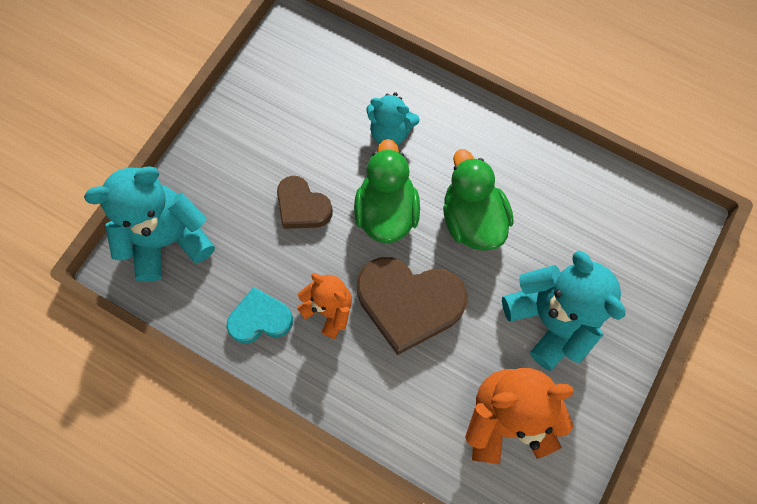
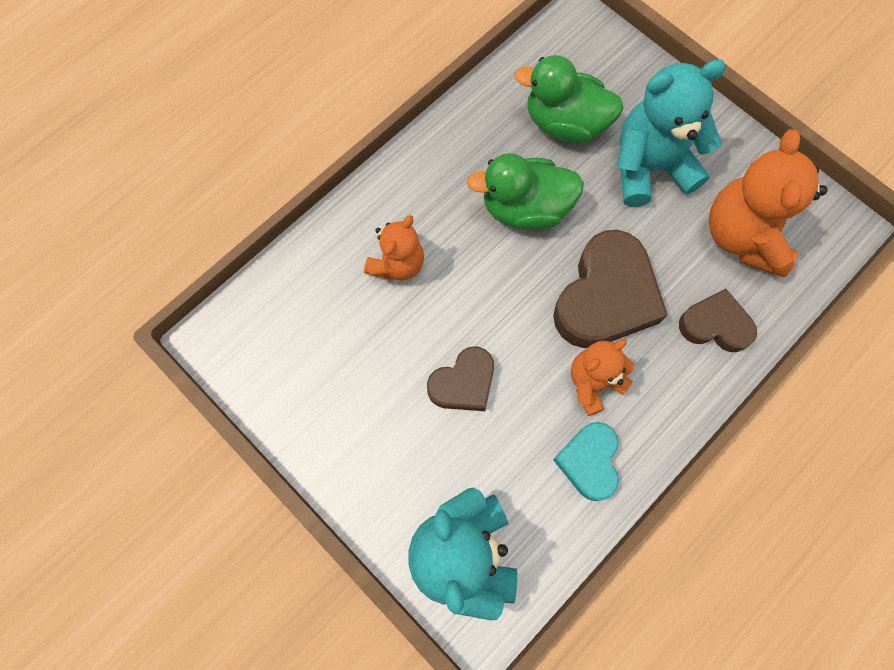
camera: 75 degrees left, 0 degrees up
green duck [354,139,420,243] -> green duck moved to [514,55,624,143]
turquoise teddy bear [366,92,420,145] -> orange teddy bear [364,215,424,280]
none -> brown heart [679,289,757,352]

